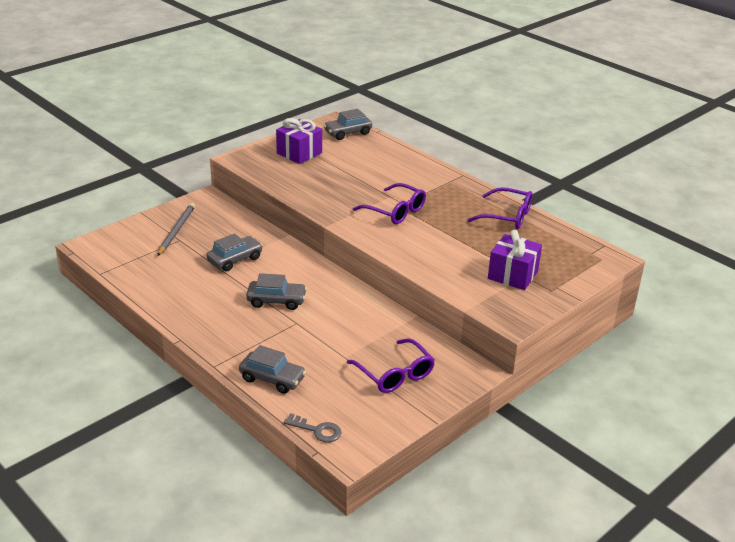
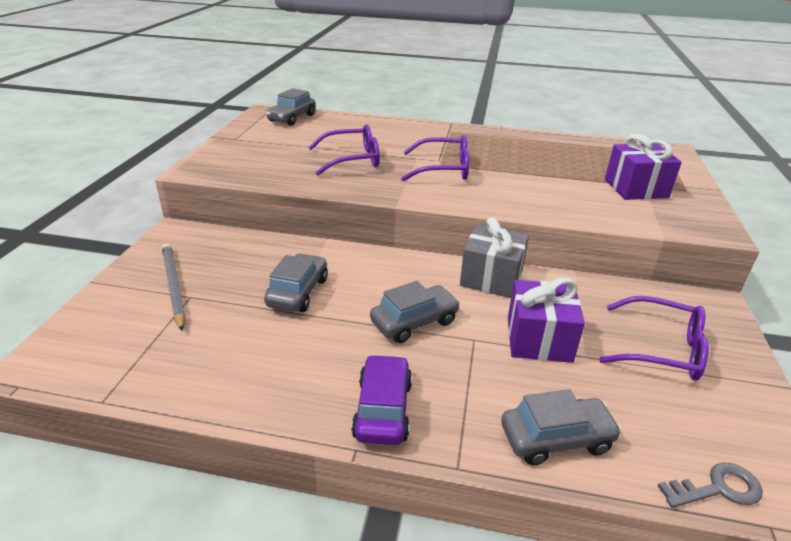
camera: 35 degrees left, 0 degrees up
purple gift [276,118,322,164] -> purple gift moved to [508,278,585,363]
purple glasses [467,187,532,229] -> purple glasses moved to [308,124,380,176]
none -> purple car [351,354,412,445]
none -> grey gift [460,217,529,298]

